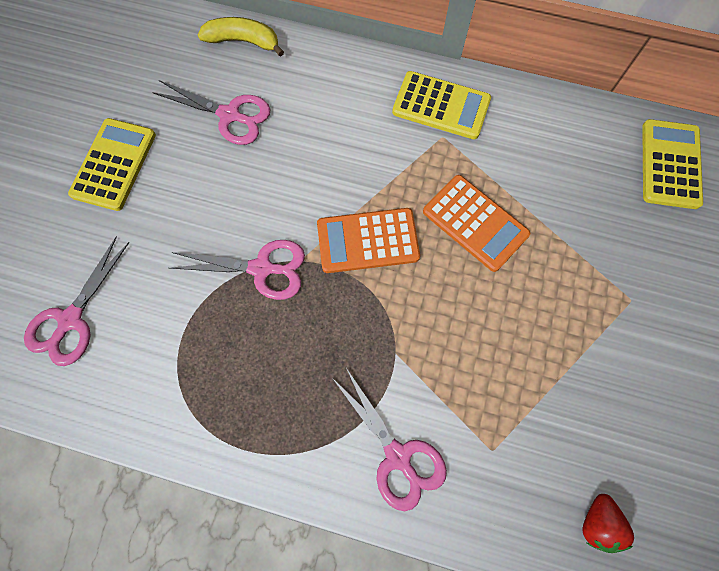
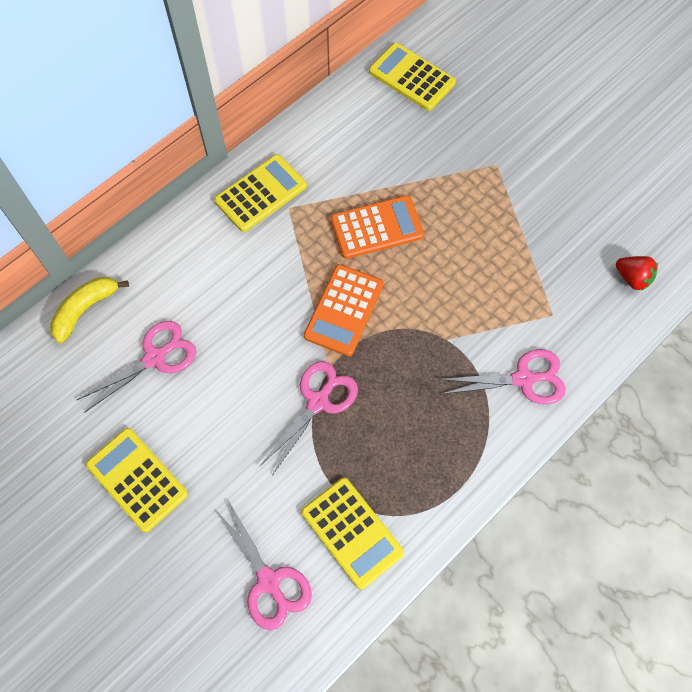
camera: 60 degrees left, 5 degrees down
none -> yellow calculator [301,477,404,590]

